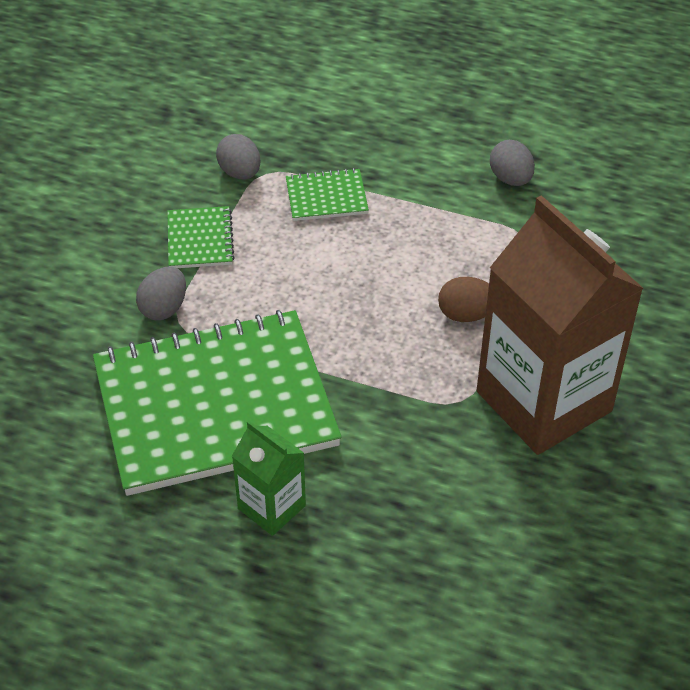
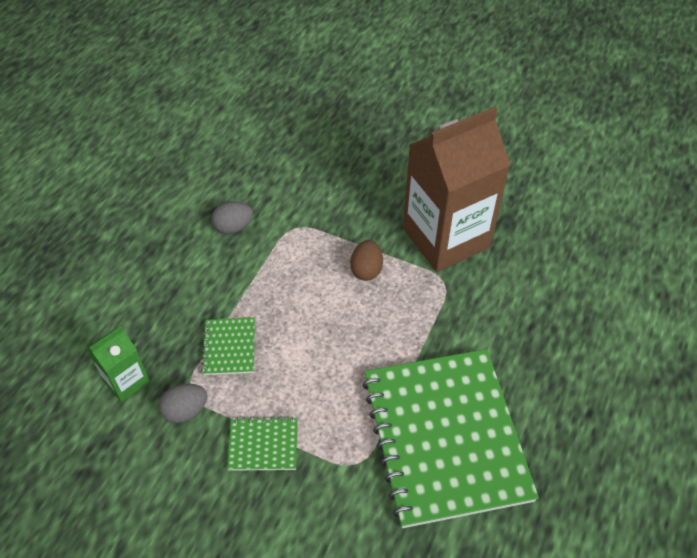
camera: 85 degrees left, 5 degrees up
grey egg [136,267,186,320] -> none
green carton [232,421,306,536] -> green carton moved to [86,326,150,402]

